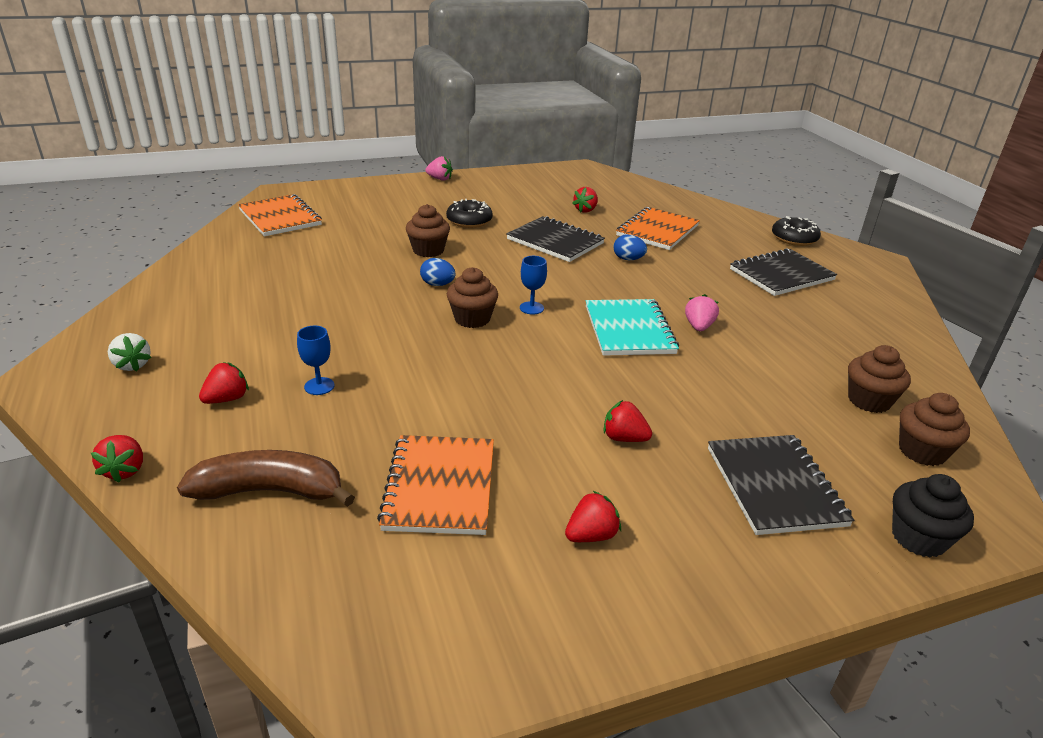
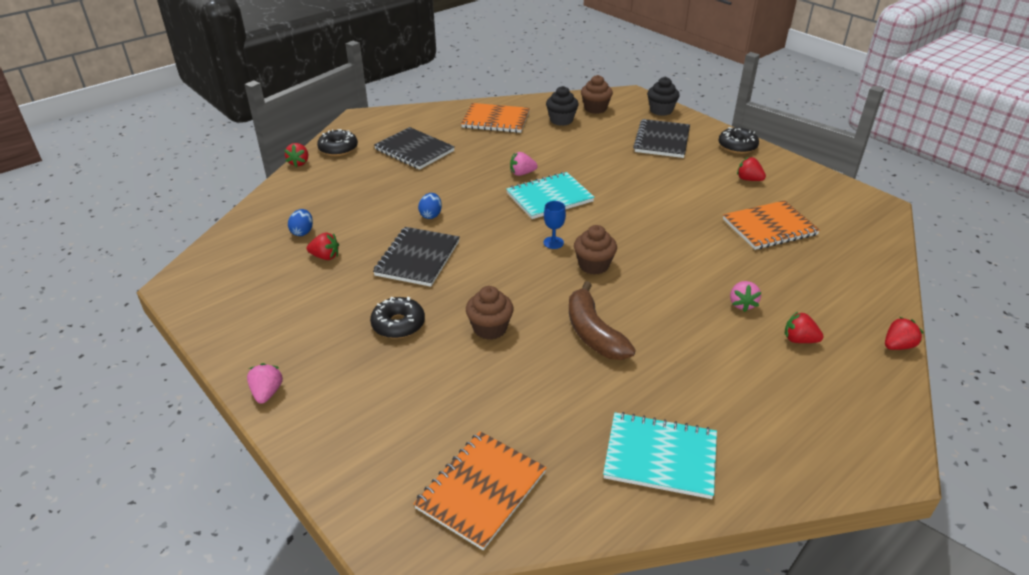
camera: 110 degrees left, 5 degrees up
white strawberry [108,333,151,371] -> none
brown banana [177,450,355,507] -> brown banana moved to [569,281,636,360]
blue goblet [297,326,335,395] -> pink strawberry [730,281,761,312]
blue egg [420,258,456,286] -> blue egg moved to [288,209,313,236]
red strawberry [603,400,652,442] -> red strawberry moved to [285,143,308,167]
orange notebook [616,207,700,250] -> orange notebook moved to [461,103,530,133]
black notebook [708,435,854,535] -> black notebook turned 45 degrees counterclockwise [633,119,690,158]
brown cupcake [848,345,911,413] -> black cupcake [546,86,579,126]
none -> turquoise notebook [603,412,717,499]
none -> black donut [718,127,759,154]

